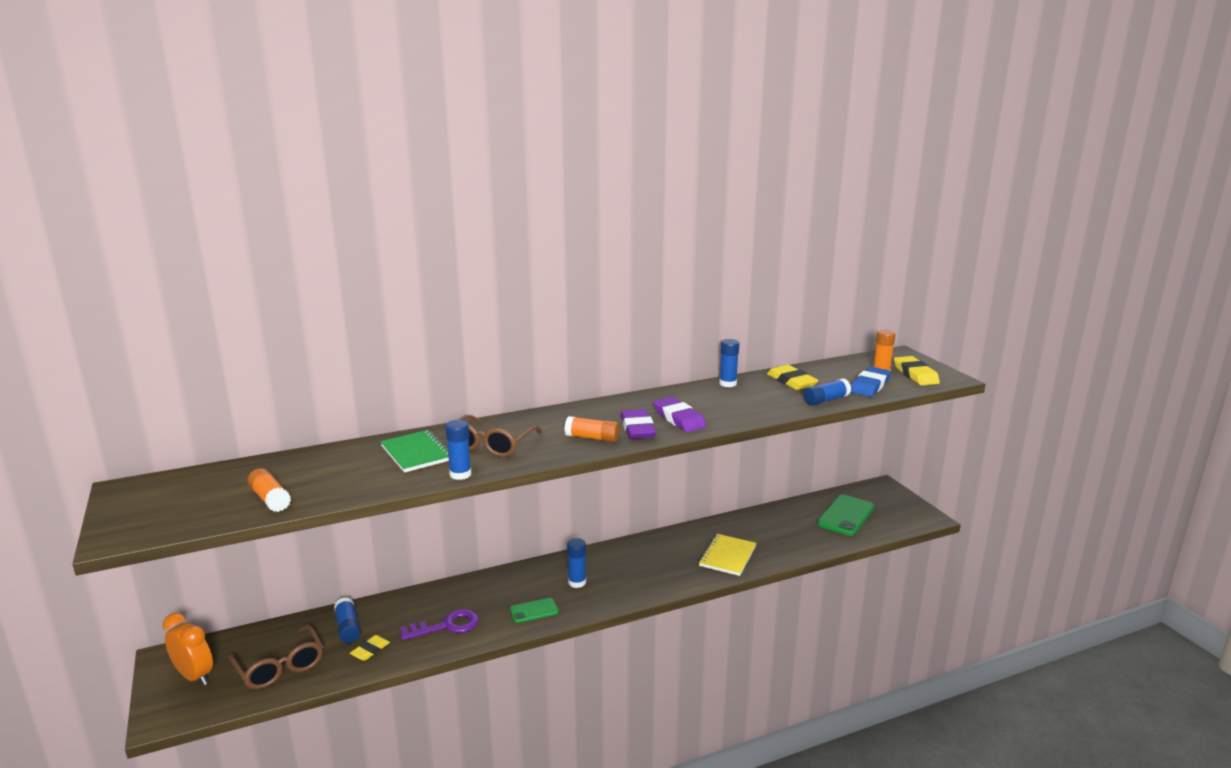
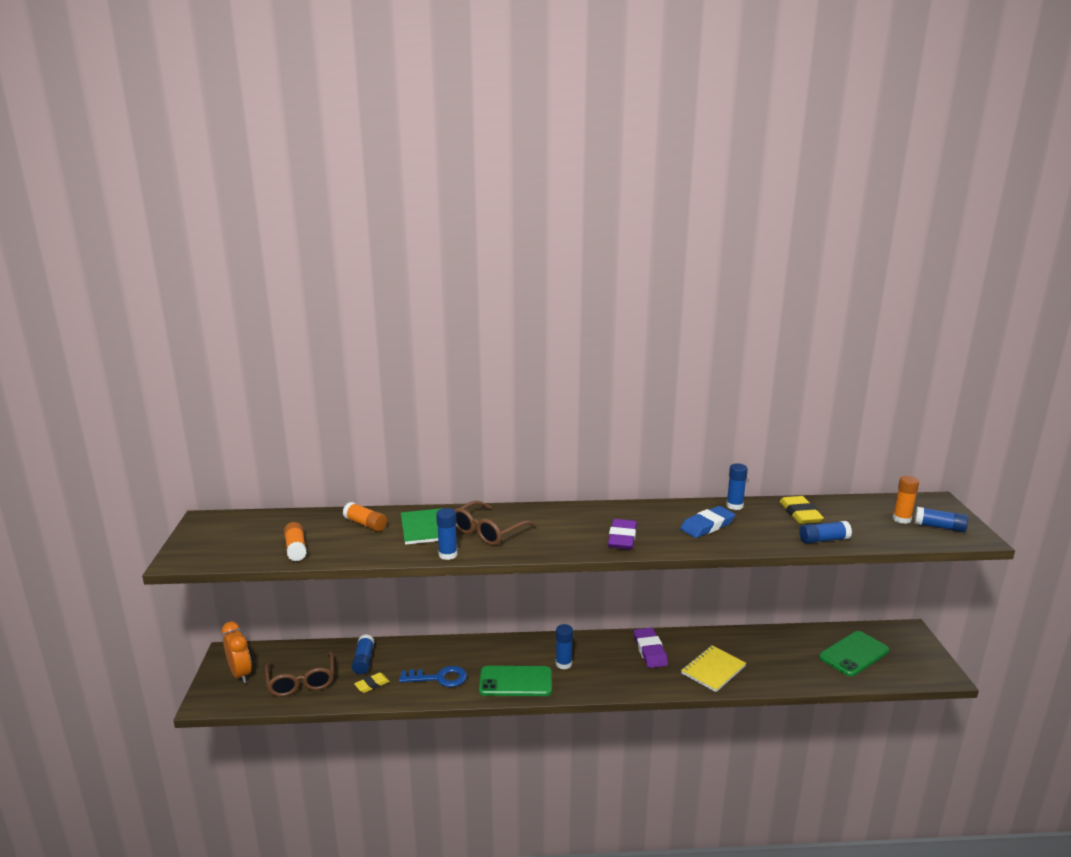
camera: 20 degrees right, 0 degrees up
purple key [400,609,479,640] -> blue key [399,666,467,687]
green phone [510,598,559,623] -> green phone [479,666,552,696], size x1.77
orange glue stick [564,416,620,442] -> orange glue stick moved to [342,502,387,532]
purple eraser [654,397,706,432] -> purple eraser moved to [634,628,668,668]
blue eraser [851,367,891,397] -> blue eraser moved to [680,506,735,538]
yellow eraser [894,356,940,385] -> blue glue stick [915,507,968,532]

